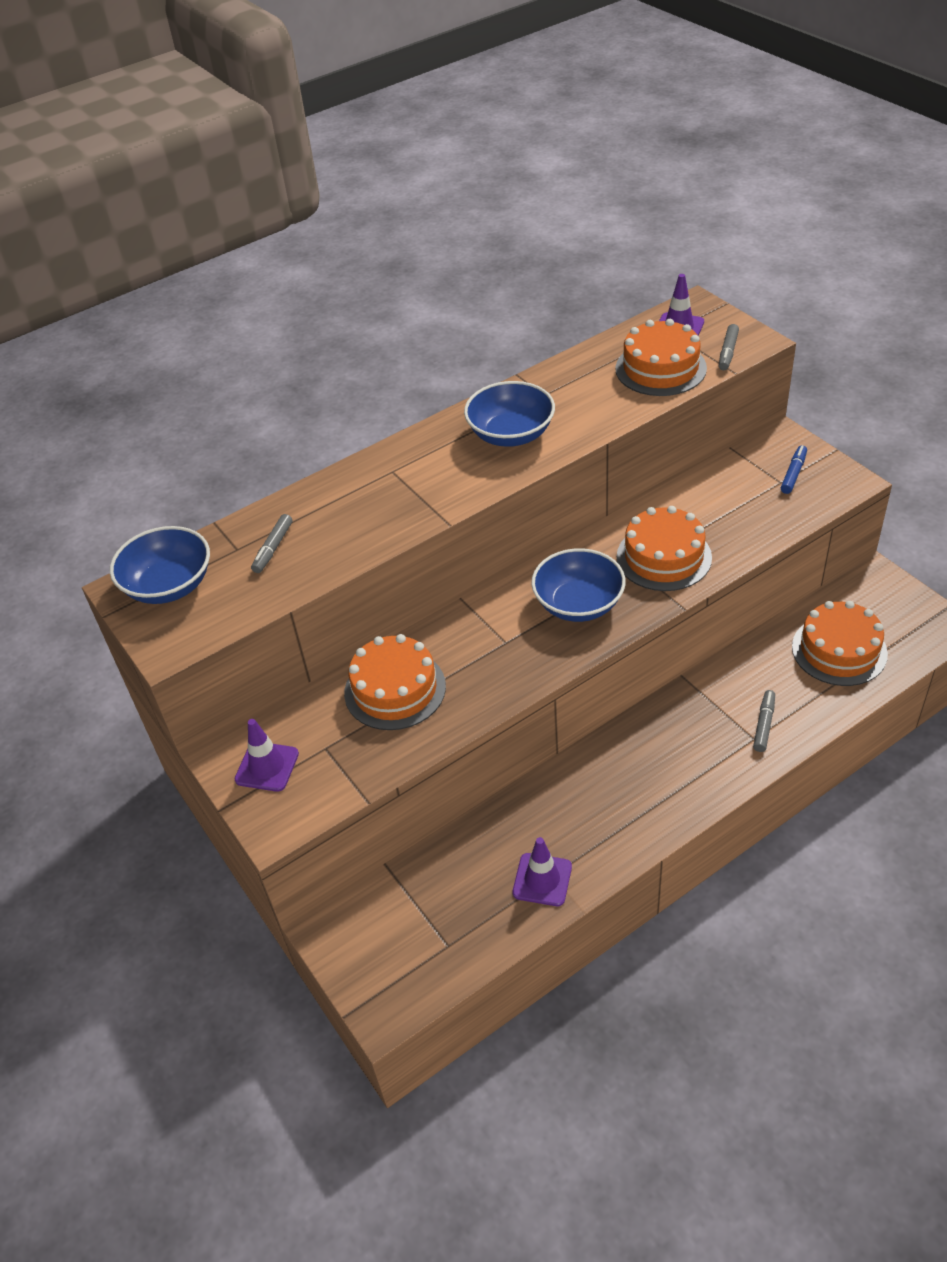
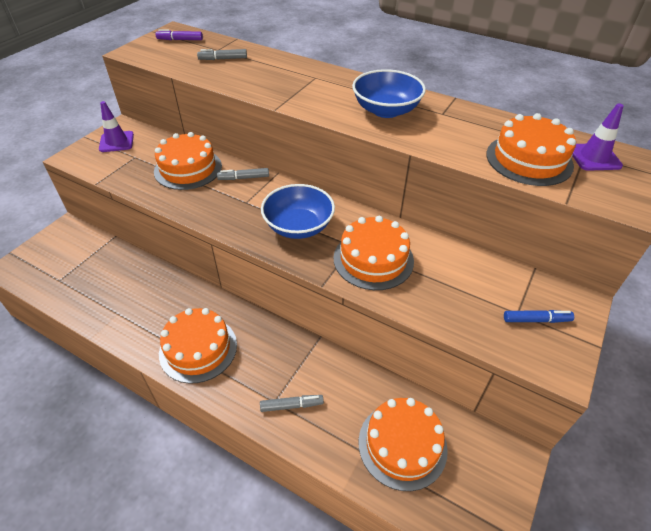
camera: 60 degrees right, 0 degrees up
blue bowl [110,526,210,604] -> purple marker [156,29,203,40]
purple traffic cone [513,837,572,906] -> none
grey marker [719,324,739,370] -> grey marker moved to [217,168,269,180]
none -> orange cake [159,308,237,384]

